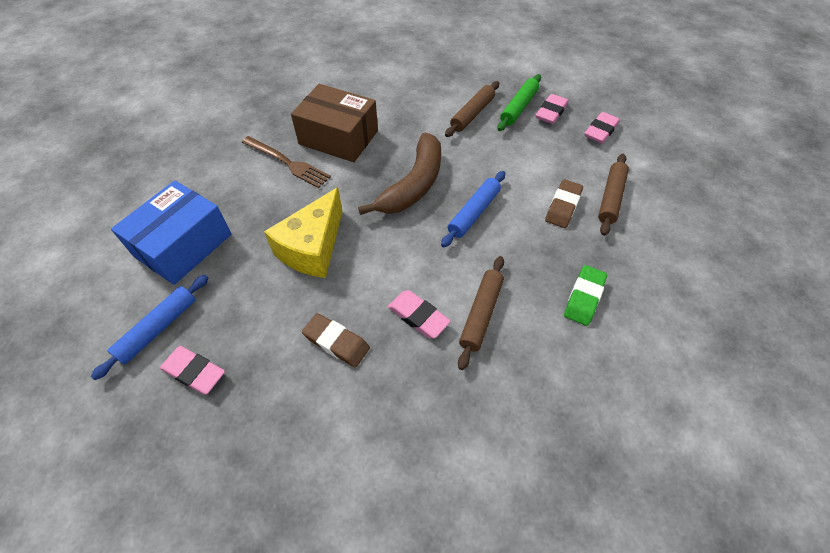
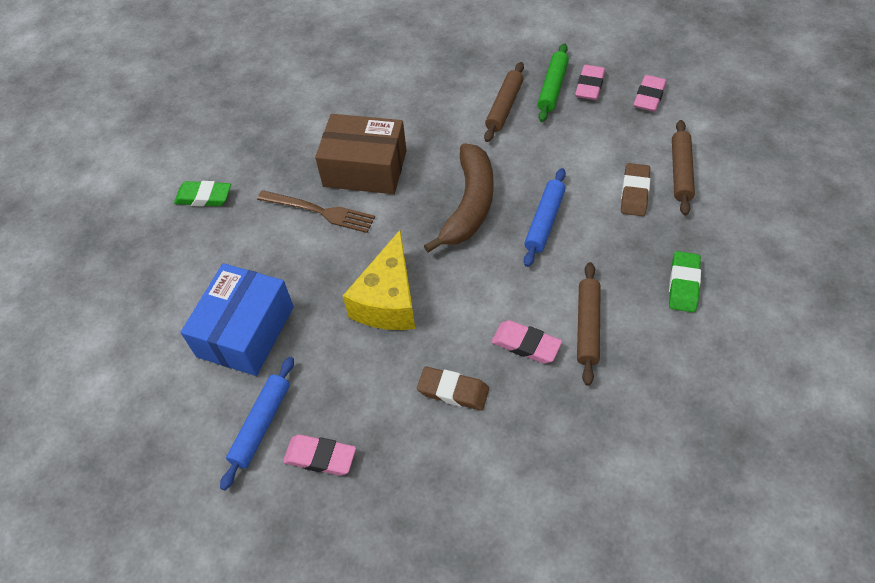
camera: 10 degrees left, 0 degrees up
none -> green eraser [174,181,231,207]

